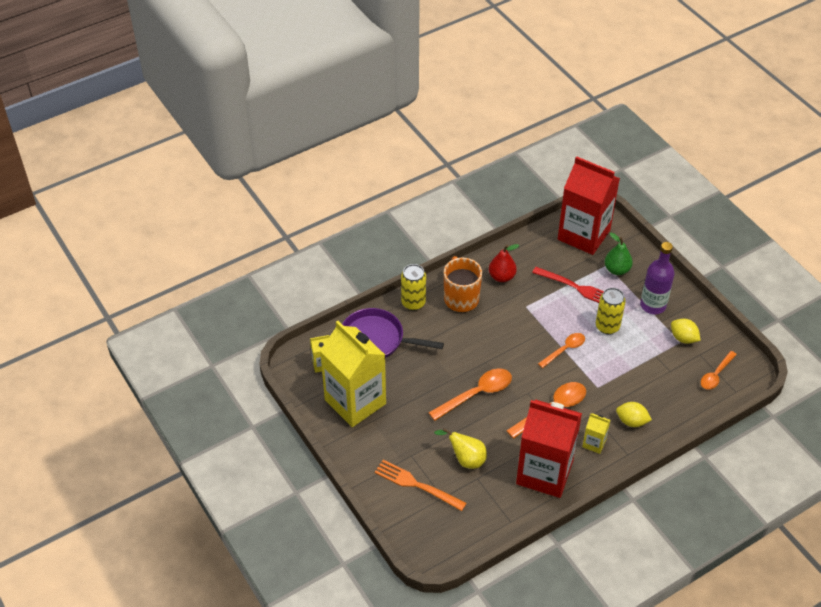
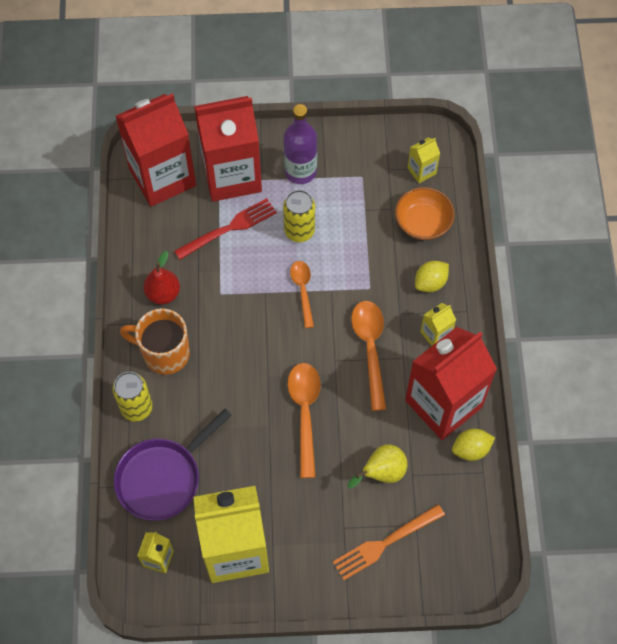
camera: 60 degrees left, 15 degrees up
green pear [605,232,633,275] -> red carton [194,96,262,202]
yellow lemon [671,319,701,344] -> yellow lemon moved to [452,429,495,461]
orange spoon [701,351,737,390] -> yellow carton [407,138,440,183]
none -> orange bowl [395,187,455,240]

